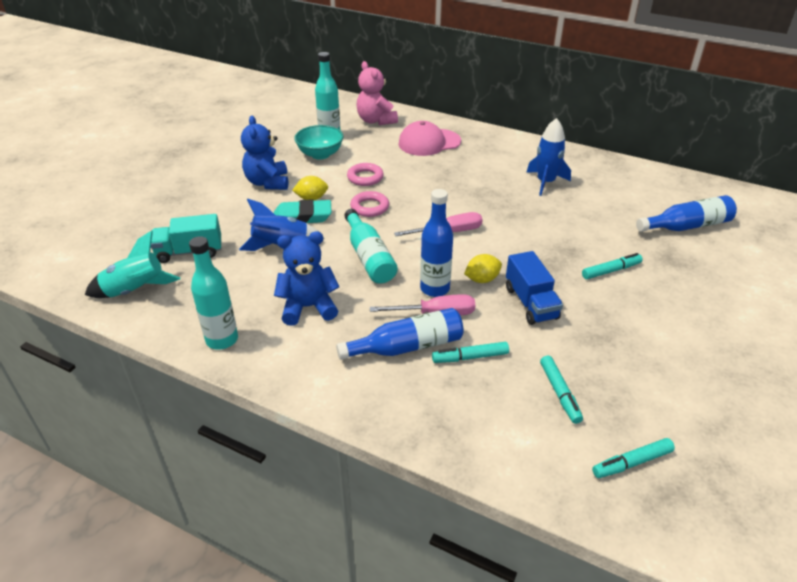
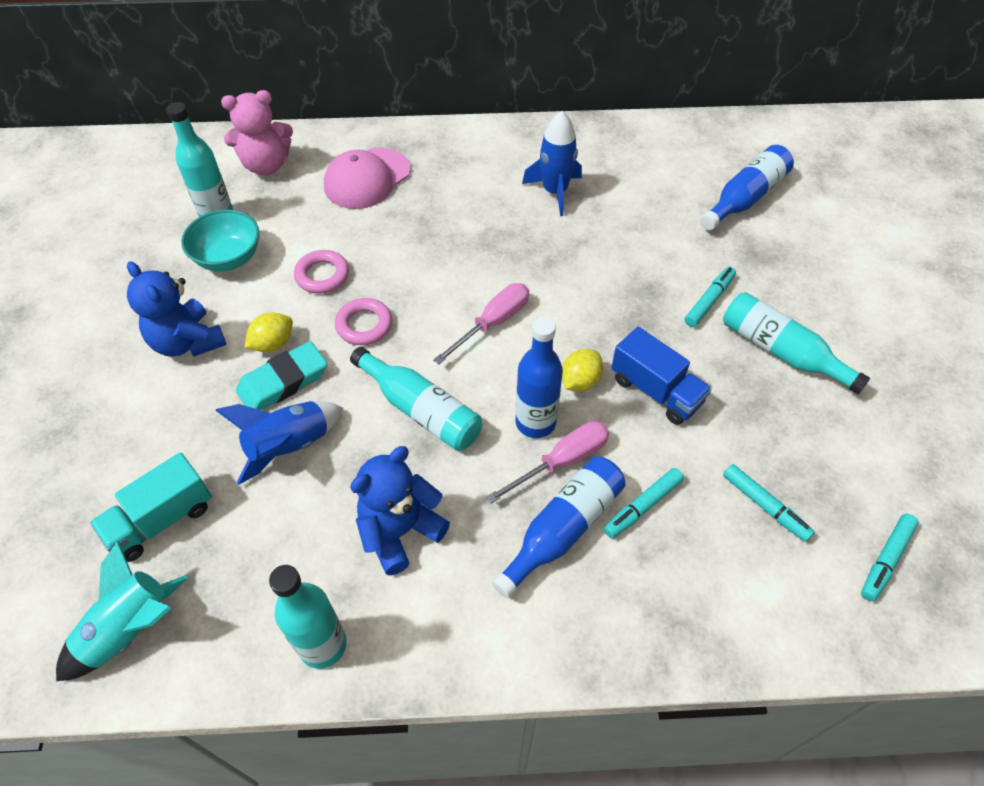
camera: 30 degrees left, 15 degrees up
pink teddy bear [357,61,398,125] -> pink teddy bear turned 45 degrees counterclockwise [221,90,293,175]
none -> turquoise bottle [723,292,870,394]

